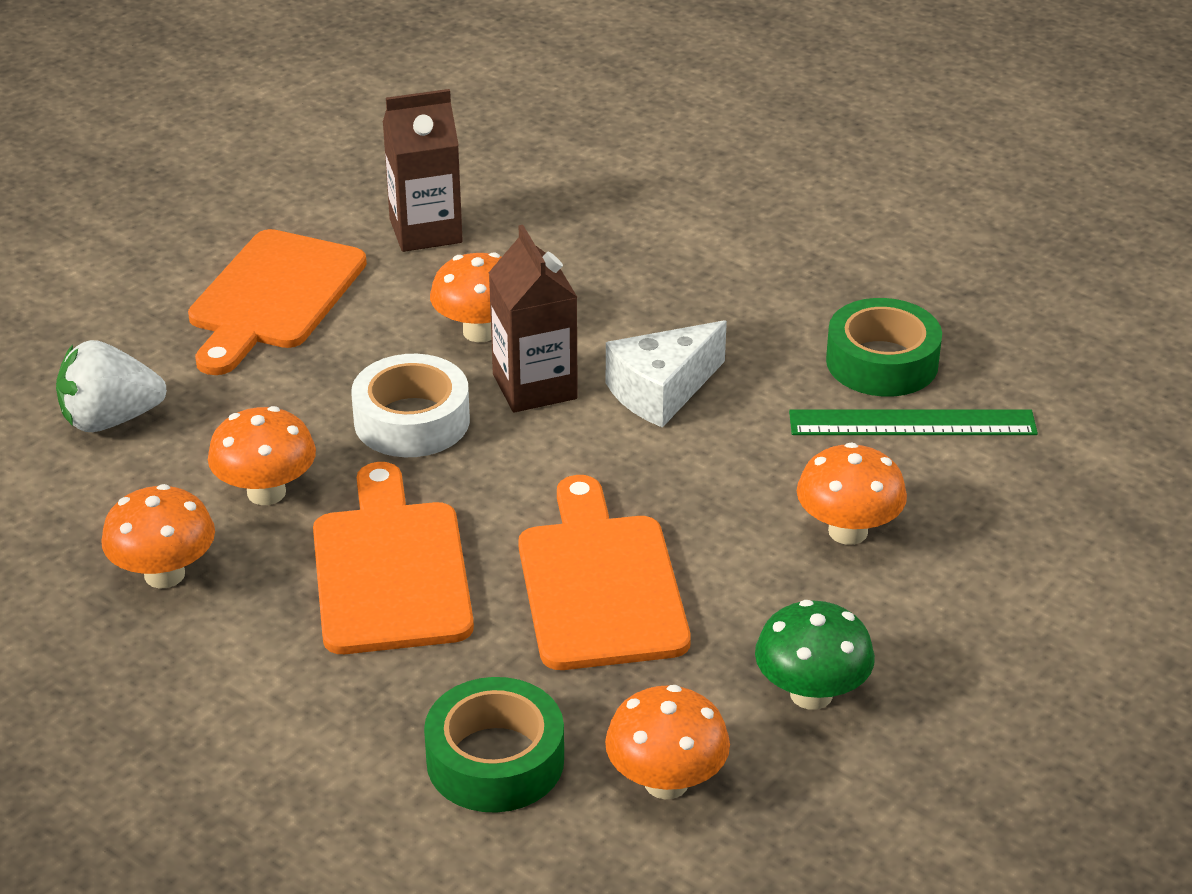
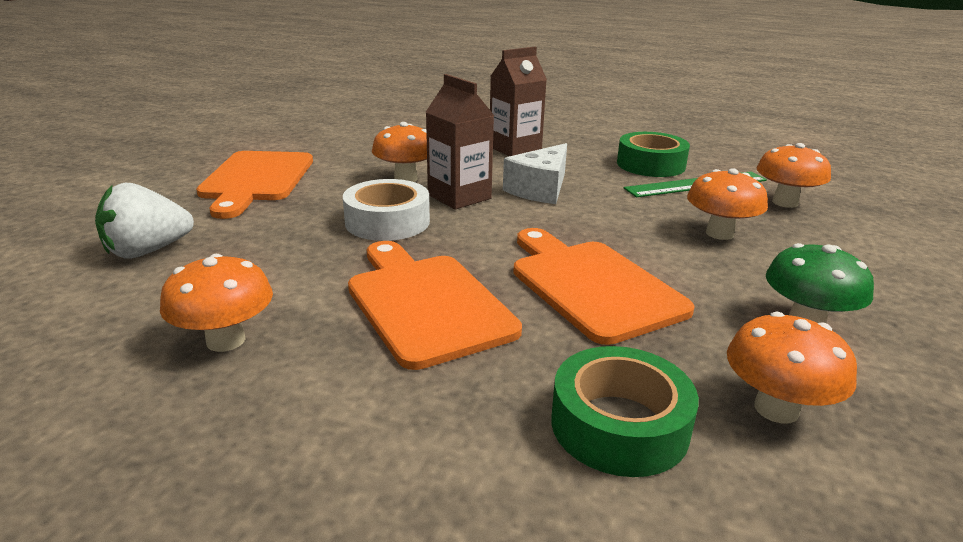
camera: 20 degrees left, 10 degrees down
orange mushroom [208,406,316,505] -> orange mushroom moved to [756,143,831,208]
brown carton [383,89,463,252] -> brown carton moved to [490,47,547,156]

